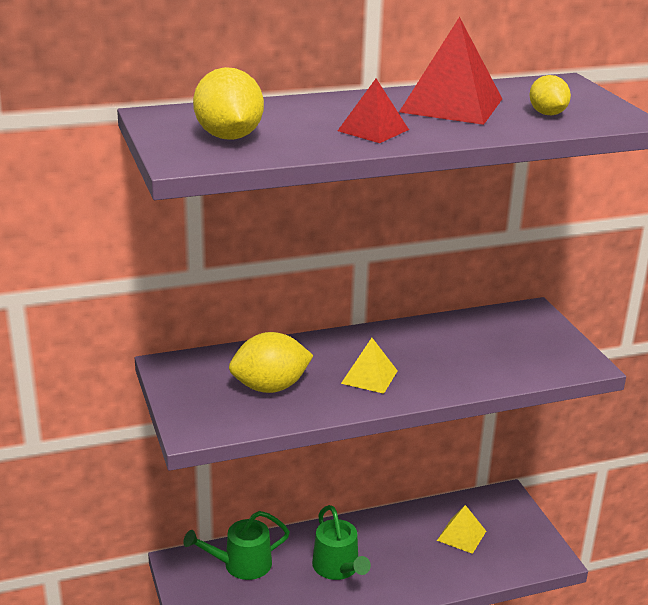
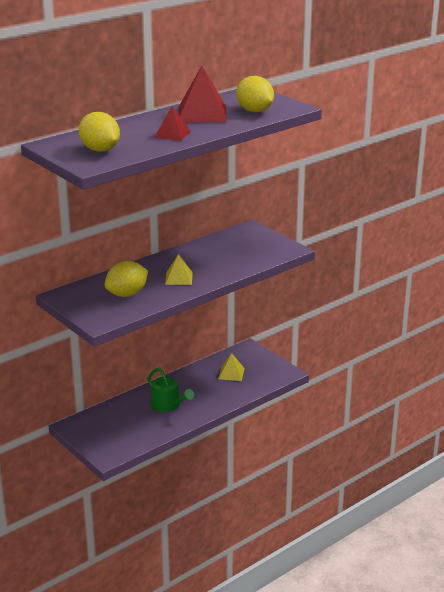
camera: 20 degrees left, 0 degrees up
green watering can [183,511,290,580] -> none
yellow lemon [529,75,571,115] -> yellow lemon [236,76,274,112], size x1.64

